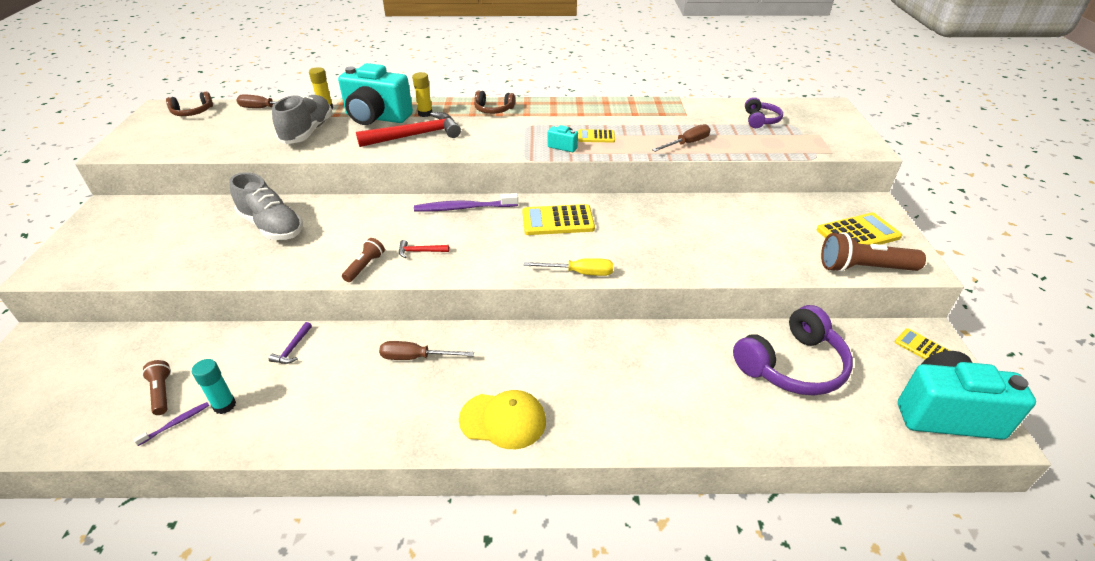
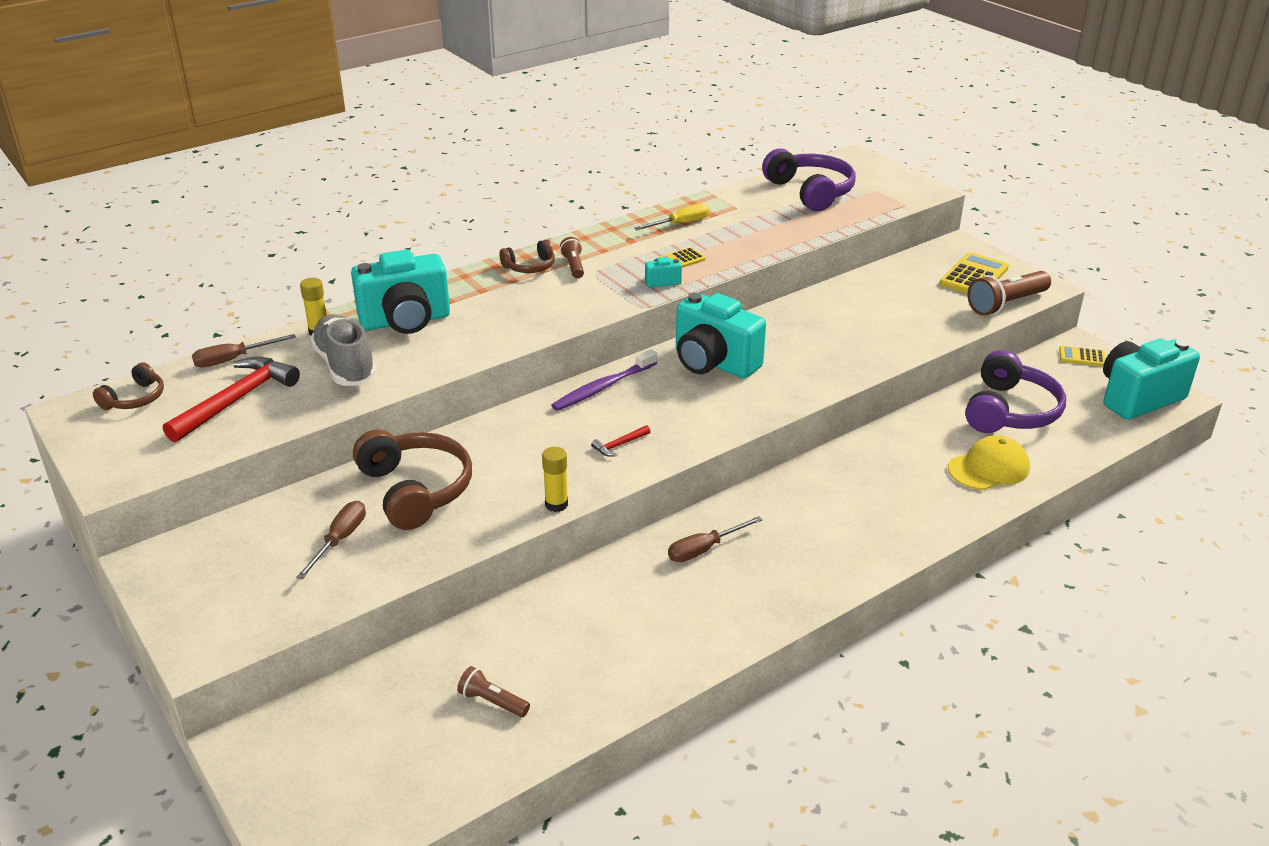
camera: 35 degrees left, 5 degrees down
purple toothbrush [133,402,209,446] -> none
turquoise glue stick [192,359,236,414] -> none
grey shoe [229,172,303,240] -> brown headphones [353,429,472,530]
purple hammer [269,322,312,364] -> none
brown flashlight [342,238,385,282] -> brown flashlight moved to [560,237,584,279]
red hammer [356,112,461,147] -> red hammer moved to [163,357,300,442]
yellow glue stick [412,72,432,117] -> yellow glue stick moved to [542,447,568,512]
yellow cap [459,390,546,449] -> yellow cap moved to [948,435,1030,490]
yellow calculator [522,204,595,235] -> turquoise camera [676,293,766,378]
yellow screwdriver [524,258,613,276] -> yellow screwdriver moved to [634,203,710,230]
brown screwdriver [652,124,711,152] -> brown screwdriver moved to [296,501,366,580]
purple headphones [745,97,783,128] -> purple headphones [762,148,856,211], size x1.88

